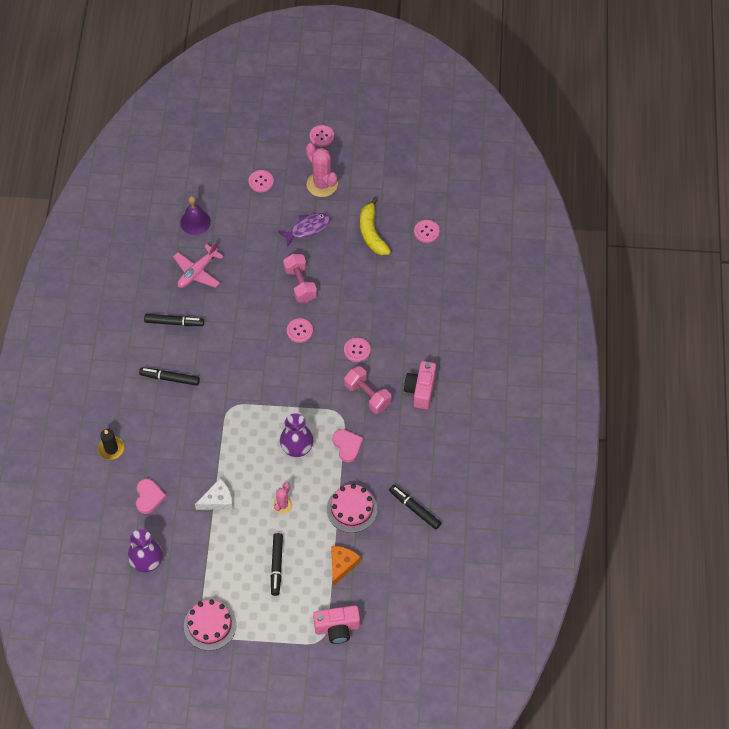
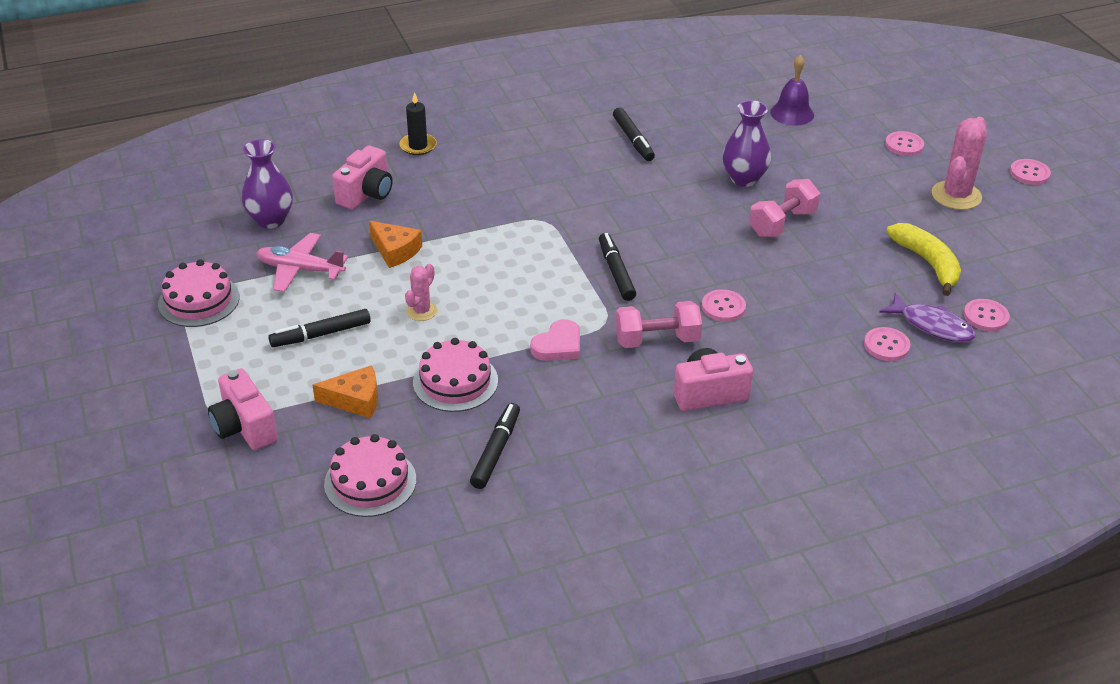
camera: 65 degrees right, 20 degrees down
pink heart [136,479,166,514] -> pink camera [332,145,393,209]
black marker [139,368,200,386] -> black marker moved to [599,233,636,301]
pink plane [173,242,224,288] -> pink plane moved to [256,233,348,292]
white cheese [195,479,233,510] -> orange cheese [369,221,422,268]
pink cactus [273,482,293,514] -> pink cactus turned 60 degrees counterclockwise [405,264,437,321]
purple fish [278,213,331,247] -> purple fish moved to [879,293,976,342]
purple vase [280,413,313,457] -> purple vase moved to [723,100,771,187]
pink button [287,318,313,343] -> pink button moved to [864,327,911,361]
pink dumbbell [344,366,392,414] -> pink dumbbell turned 60 degrees clockwise [615,301,702,348]
yellow banana [360,197,391,255] -> yellow banana turned 105 degrees clockwise [886,223,961,296]
none -> pink cake [324,434,416,517]

